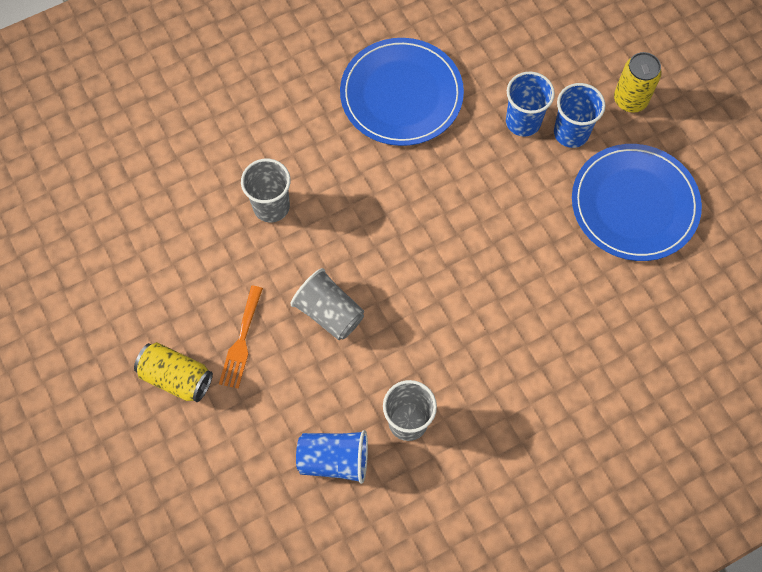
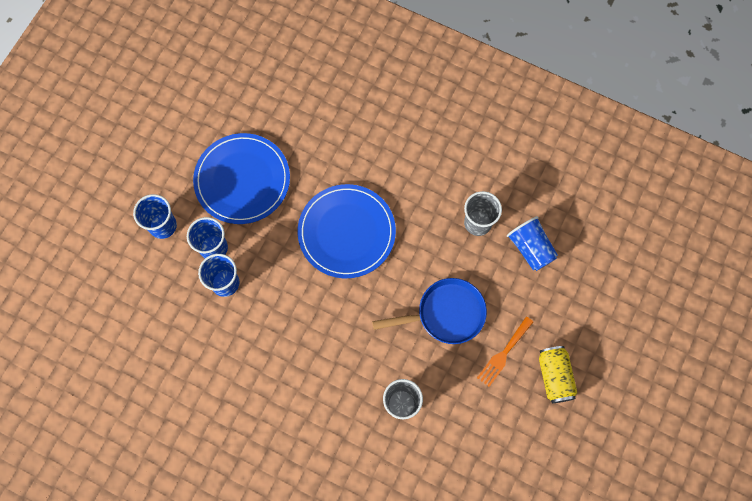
camera: 125 degrees left, 5 degrees up
orange fork [219,286,263,389] -> orange fork turned 150 degrees clockwise [477,317,533,387]
grey cup [291,268,364,340] -> blue pan [372,278,487,344]
blue plate [340,38,464,146] -> blue plate moved to [298,184,396,278]
yellow can [614,52,662,113] -> blue cup [133,194,177,239]

